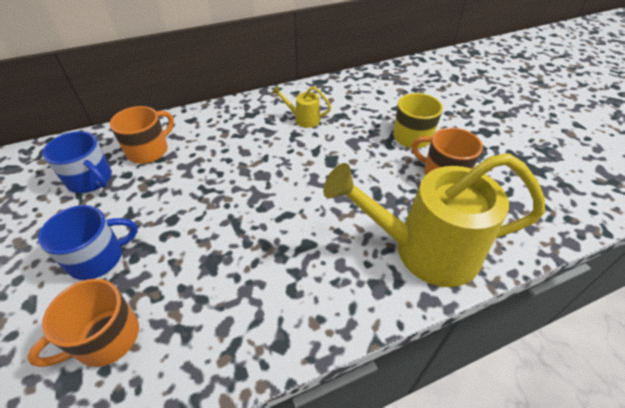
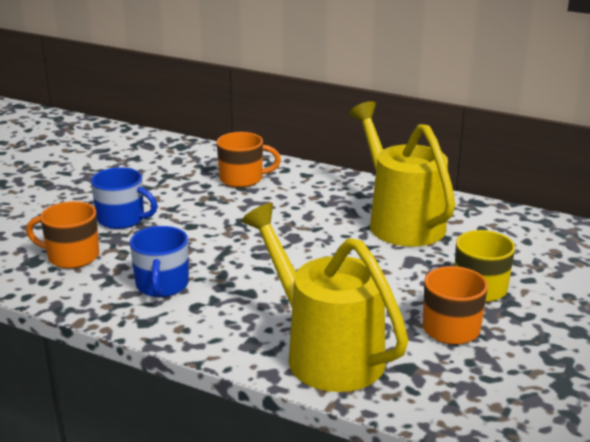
camera: 50 degrees right, 20 degrees down
blue mug [42,131,112,193] -> blue mug moved to [130,226,189,297]
yellow watering can [272,85,331,128] -> yellow watering can [349,101,455,247], size x2.37

